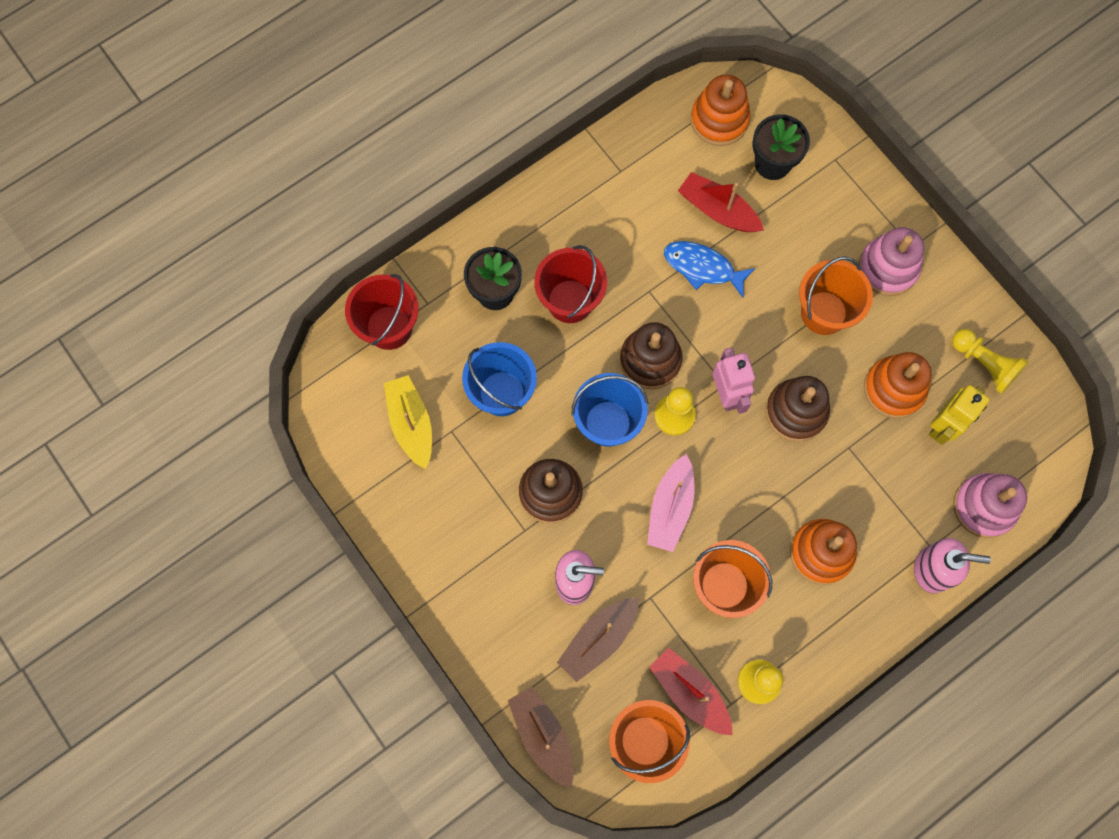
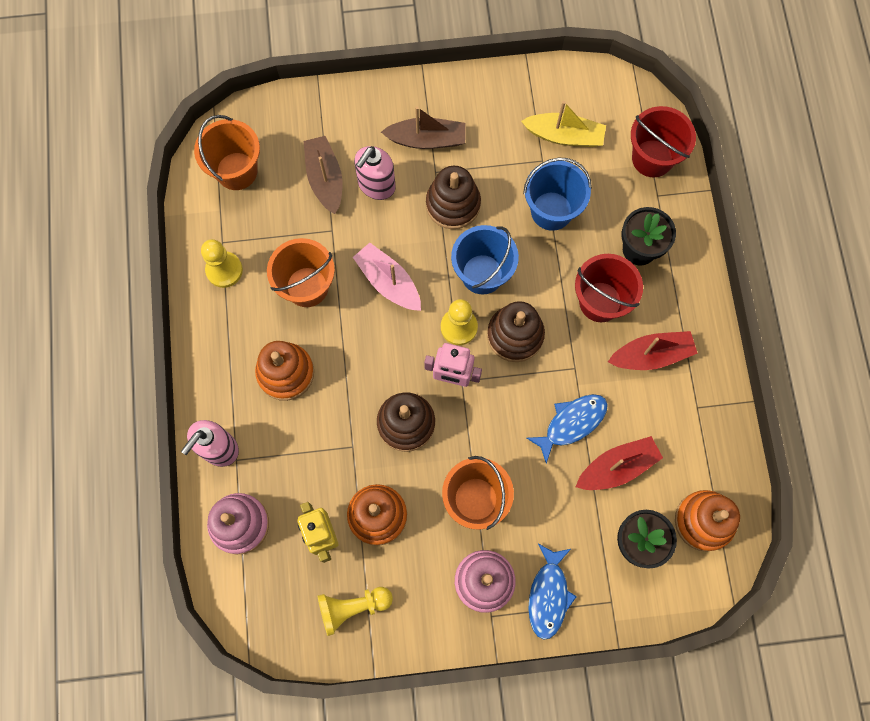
camera: 120 degrees right, 0 degrees up
brown boat [508,687,574,788] -> brown boat moved to [381,106,465,149]
red boat [649,648,733,735] -> red boat moved to [608,331,698,370]
none -> blue fish [528,544,577,640]

